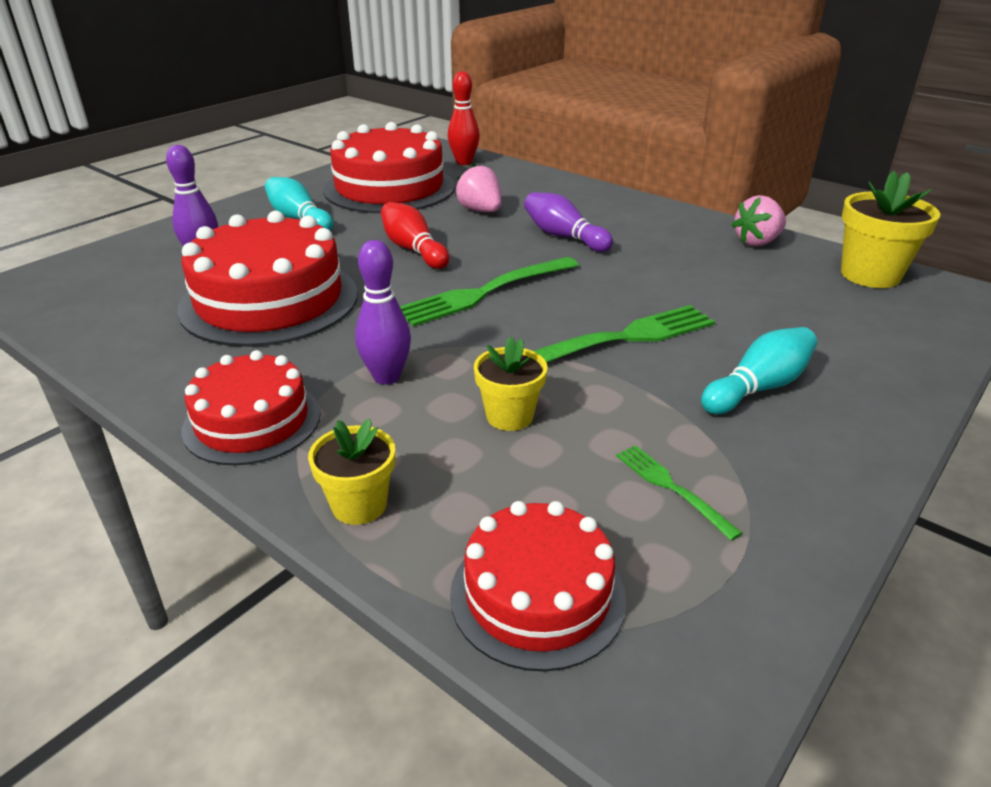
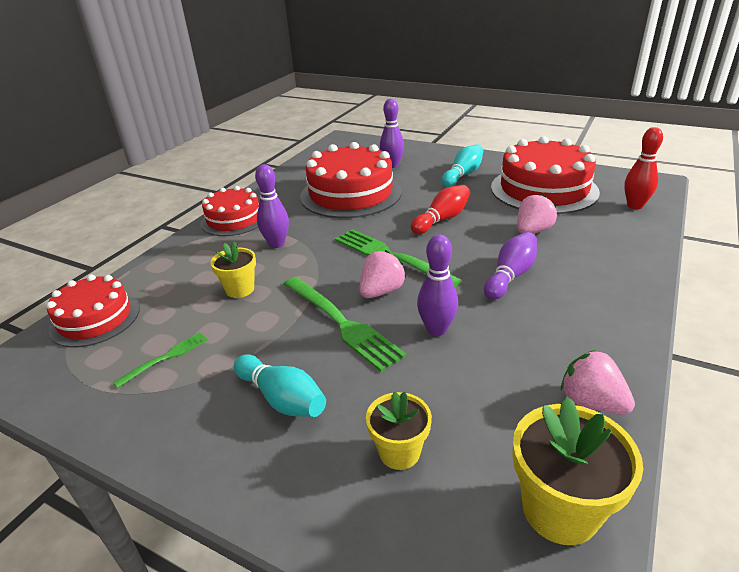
camera: 80 degrees right, 0 degrees up
yellow flower pot [308,419,395,525] -> yellow flower pot moved to [366,392,432,470]
none -> pink strawberry [359,250,406,298]
none -> purple bowling pin [417,235,458,336]

